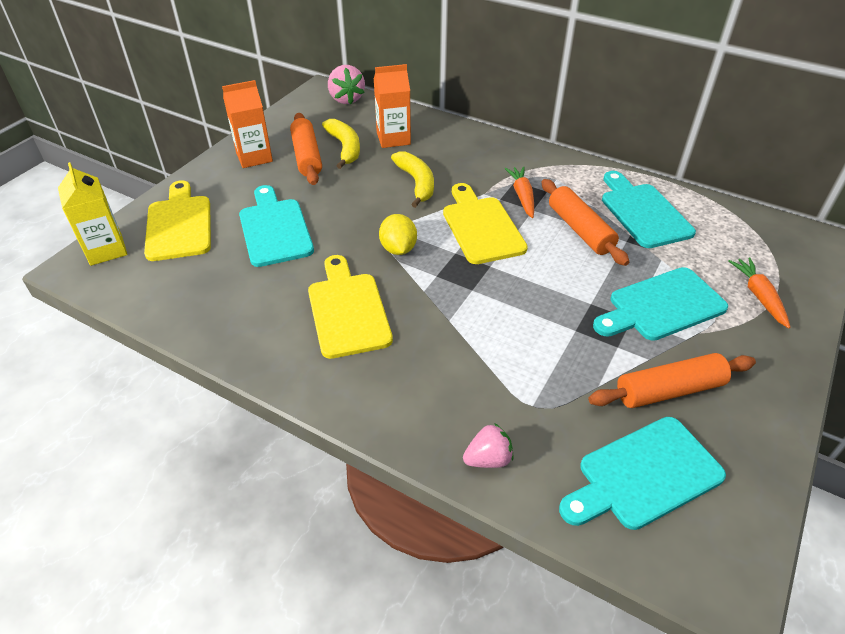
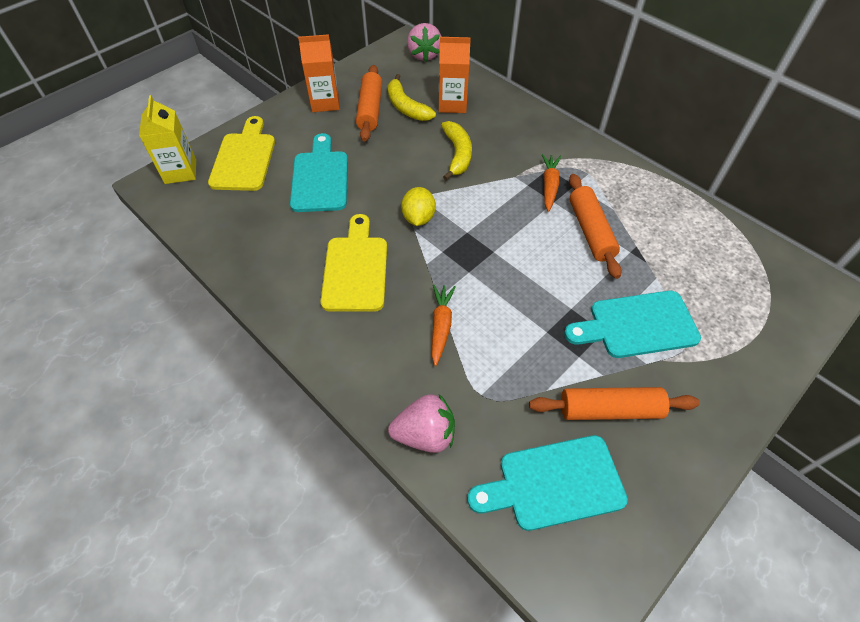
camera: 15 degrees right, 10 degrees up
yellow banana [322,119,360,169] -> yellow banana turned 150 degrees clockwise [388,74,436,121]
yellow cutting board [443,183,528,264] -> none
pink strawberry [463,423,514,468] -> pink strawberry [388,394,455,453], size x1.50
turquoise cutting board [602,171,696,248] -> none
orange carrot [728,258,791,328] -> orange carrot moved to [432,285,456,366]

